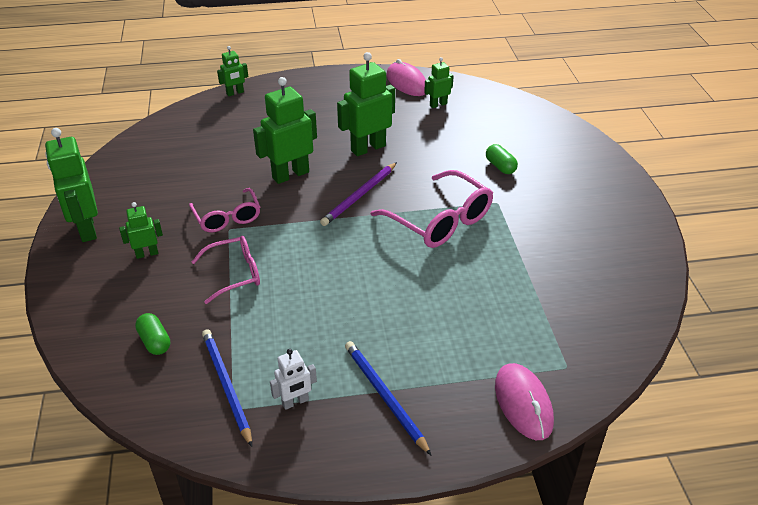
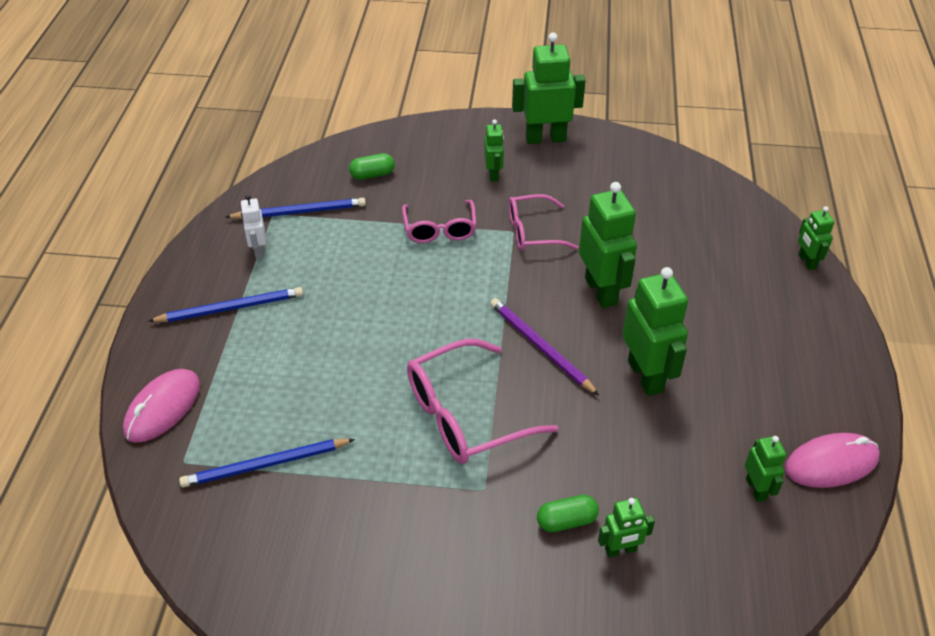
camera: 105 degrees right, 5 degrees up
pink mouse [495,363,554,440] -> pink mouse turned 60 degrees counterclockwise [123,369,200,443]
none -> blue pencil [179,439,355,488]
none -> green robot [598,498,655,558]

